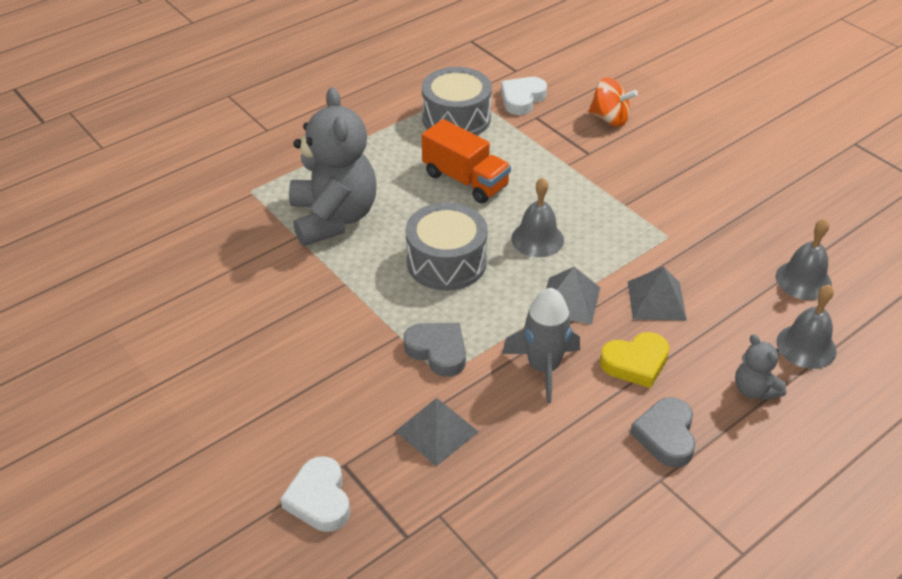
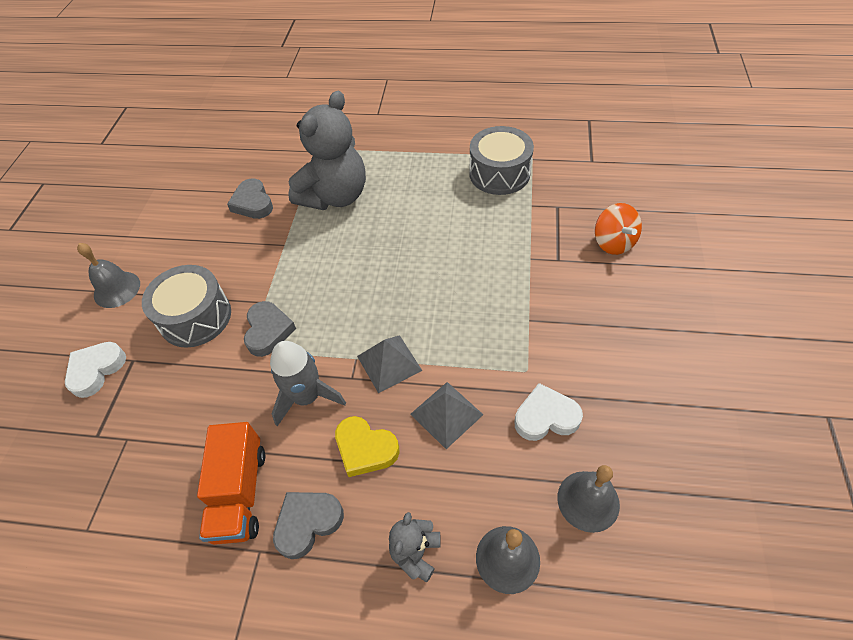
camera: 50 degrees right, 10 degrees up
grey pyramid [395,398,479,466] -> none
grey drum [405,202,488,291] -> grey drum moved to [142,265,231,348]
orange truck [422,119,511,203] -> orange truck moved to [197,422,265,545]
white heart [501,77,547,115] -> white heart moved to [514,383,583,441]
grey bell [511,177,564,257] -> grey bell moved to [77,243,140,308]
none -> grey heart [227,179,273,219]

